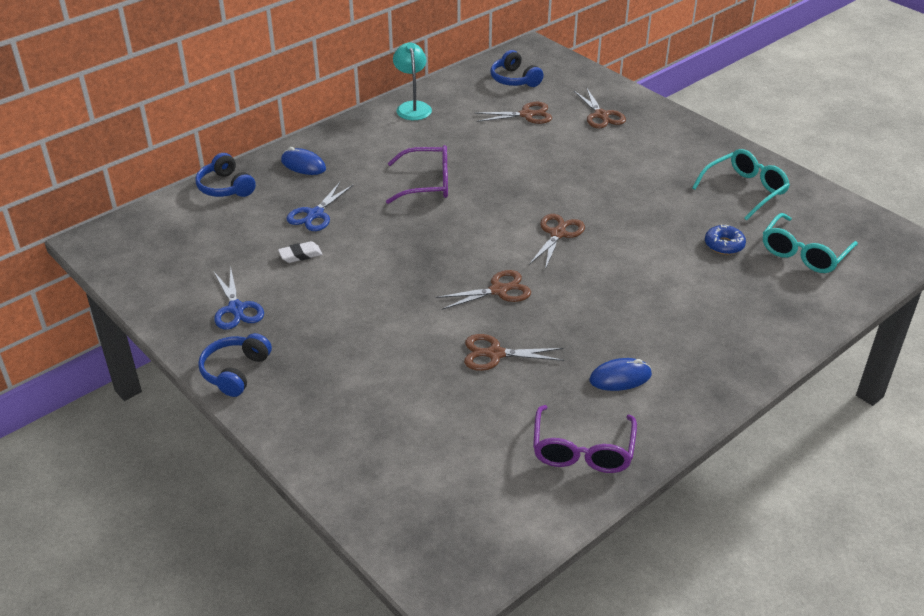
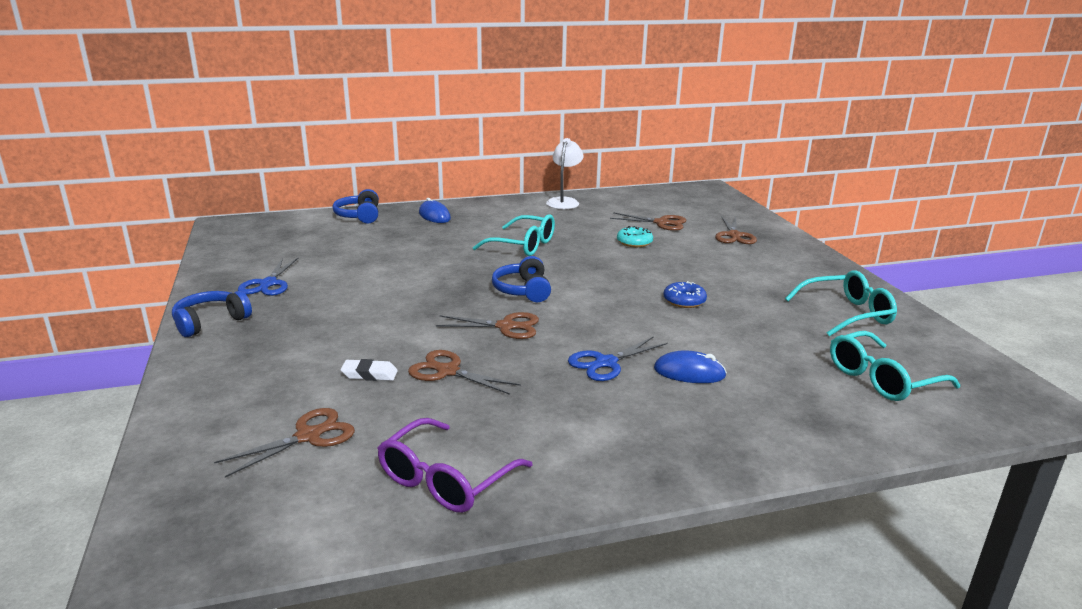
camera: 25 degrees right, 15 degrees down
white eraser [278,241,322,263] -> white eraser moved to [341,359,398,381]
blue scissors [286,182,353,231] -> blue scissors moved to [568,337,668,381]
purple glasses [386,145,448,204] -> turquoise glasses [473,214,555,256]
turquoise lamp [393,43,432,120] -> white lamp [546,138,584,209]
blue headphones [490,50,544,87] -> blue headphones moved to [492,256,551,302]
brown scissors [529,214,585,269] -> brown scissors moved to [214,408,355,478]
blue mouse [589,358,652,391] -> blue mouse moved to [654,350,727,383]
blue donut [705,225,746,255] -> blue donut moved to [664,281,707,308]
none -> turquoise donut [617,226,653,247]

